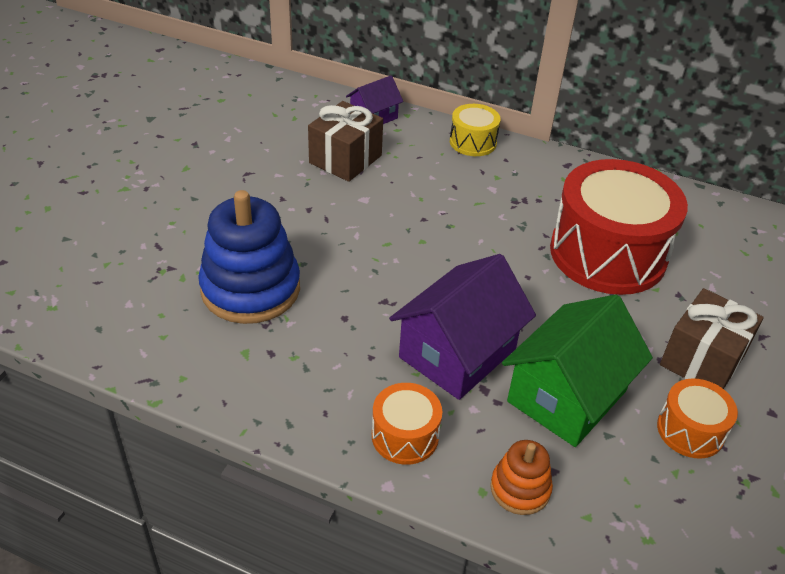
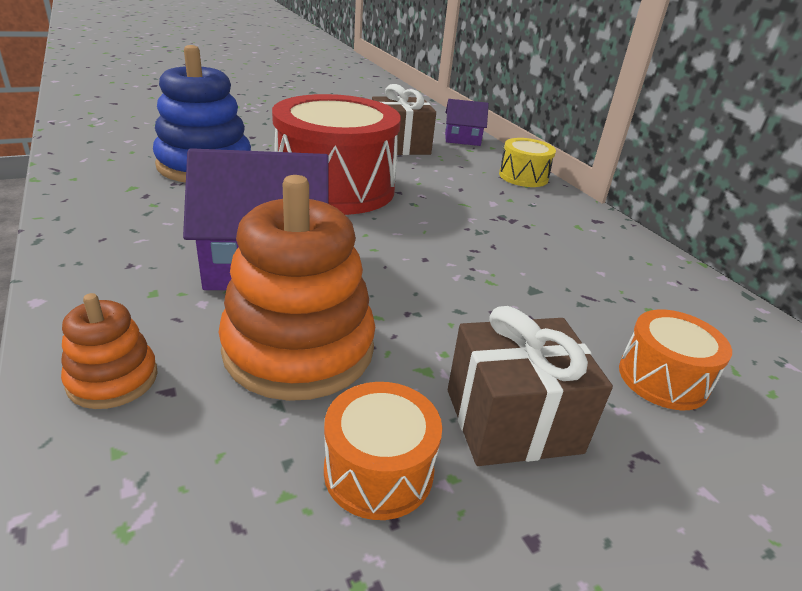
camera: 40 degrees right, 10 degrees down
orange drum [372,383,442,465] -> orange drum moved to [619,310,732,410]
green house [502,294,653,447] -> orange stacking toy [218,175,375,401]
red drum [550,159,688,295] -> red drum moved to [272,94,401,215]

